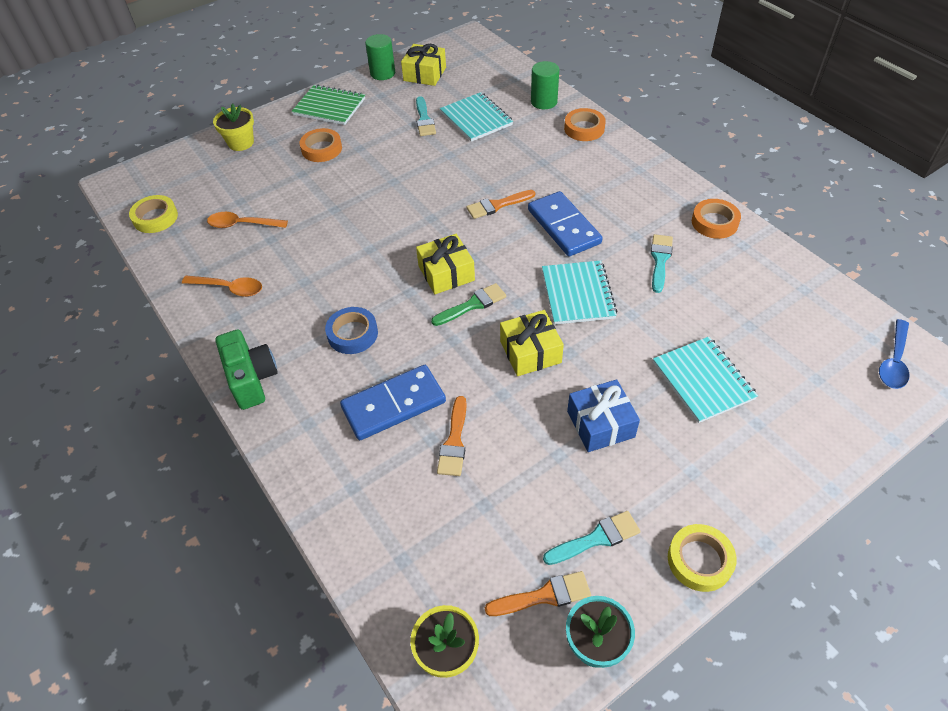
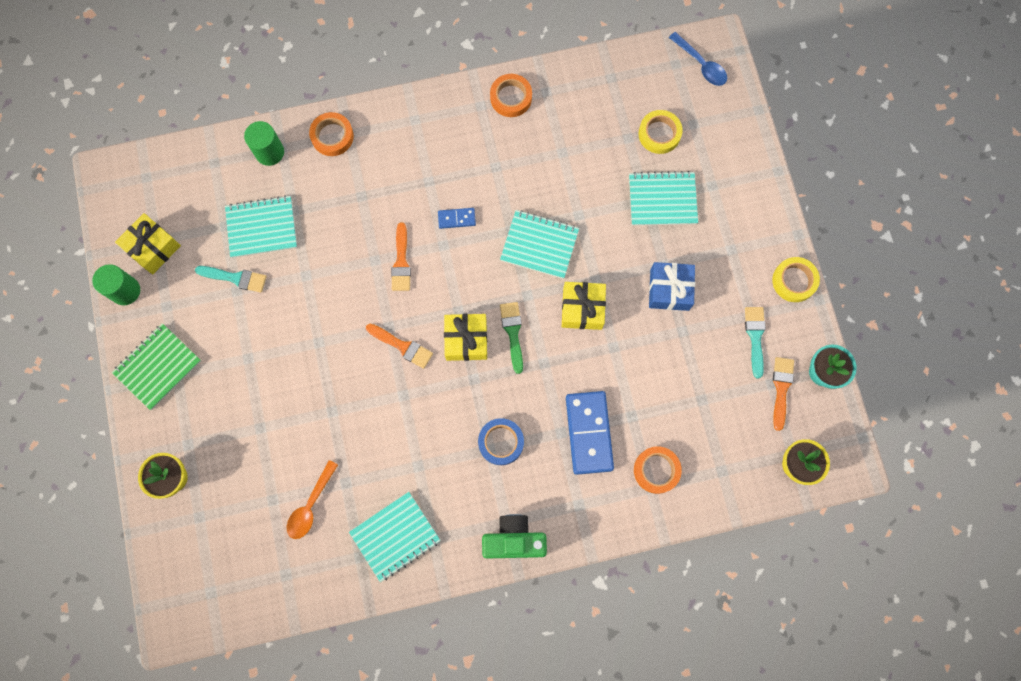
camera: 70 degrees left, 25 degrees up
yellow tape [129,195,178,233] -> yellow tape moved to [638,110,683,154]
orange spoon [182,276,262,297] -> turquoise notebook [349,492,441,582]
orange tape [299,128,342,162] -> orange tape moved to [634,446,682,494]
orange brush [437,396,467,476] -> orange brush moved to [366,324,433,369]
blue domino [528,191,603,256] -> blue domino [438,208,476,229], size x0.48
turquoise brush [651,234,673,293] -> none

